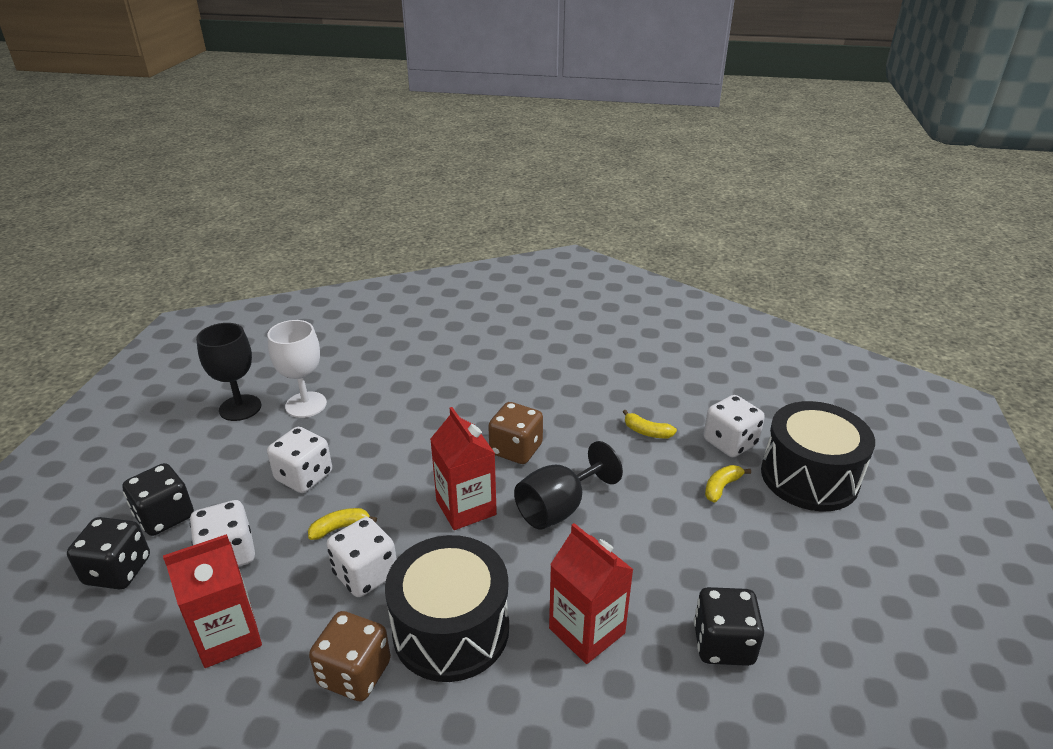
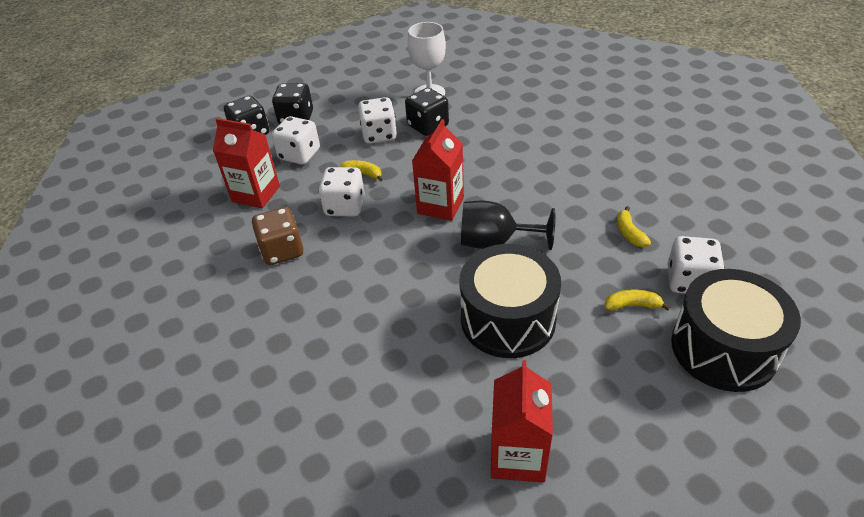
camera: 50 degrees right, 10 degrees up
black goblet [196,323,261,421] -> none
black drum [385,535,509,682] -> black drum moved to [460,244,561,358]
brown dice [488,402,543,464] -> none
red carton [549,523,634,664] -> red carton moved to [491,360,553,483]
black dice [694,587,764,666] -> black dice moved to [405,88,449,136]

